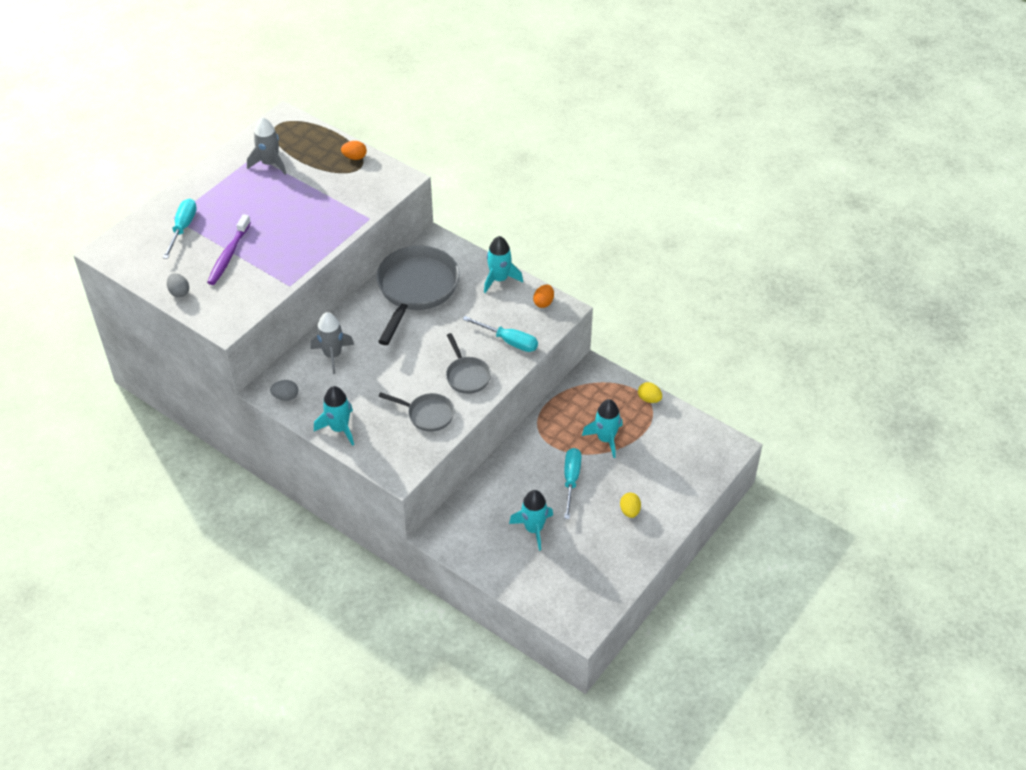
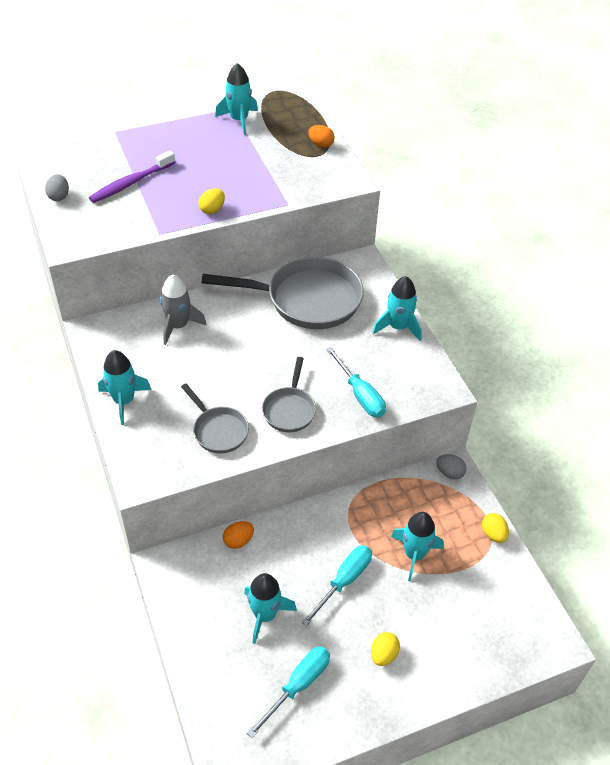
camera: 30 degrees right, 0 degrees up
turquoise screwdriver [163,199,197,259] -> turquoise screwdriver moved to [247,646,330,738]
grey rocket [247,117,286,175] -> turquoise rocket [215,63,258,135]
grey egg [270,380,298,401] -> grey egg moved to [436,454,466,479]
grey pan [376,246,460,345] -> grey pan turned 45 degrees clockwise [202,257,364,329]
orange egg [533,285,554,308] -> orange egg moved to [223,521,254,549]
none -> yellow egg [198,188,225,214]

